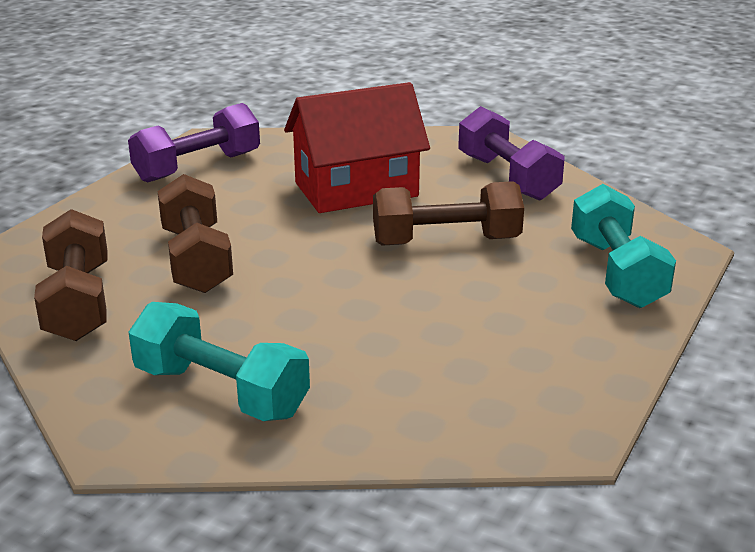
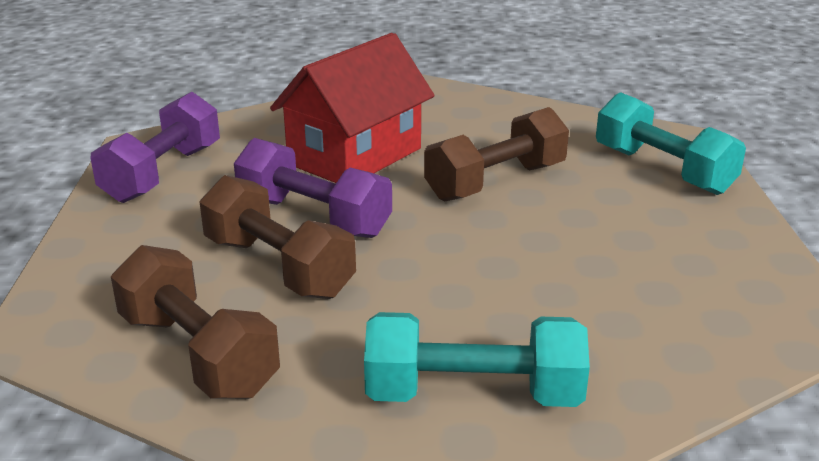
camera: 30 degrees left, 0 degrees up
purple dumbbell [458,106,564,201] -> purple dumbbell moved to [234,138,392,238]

